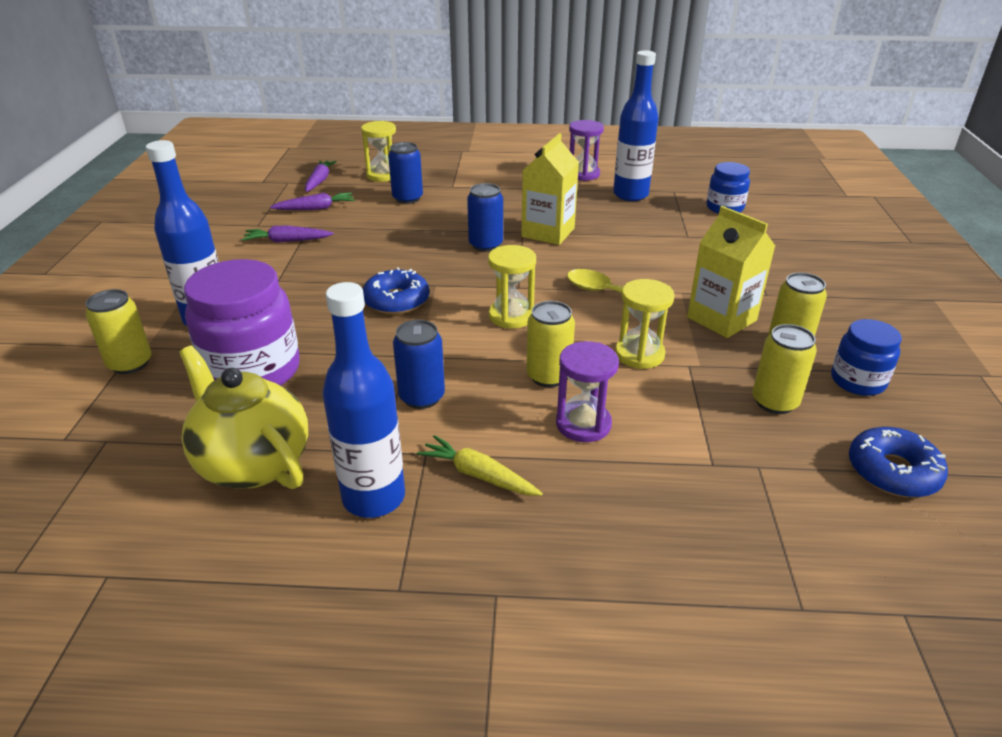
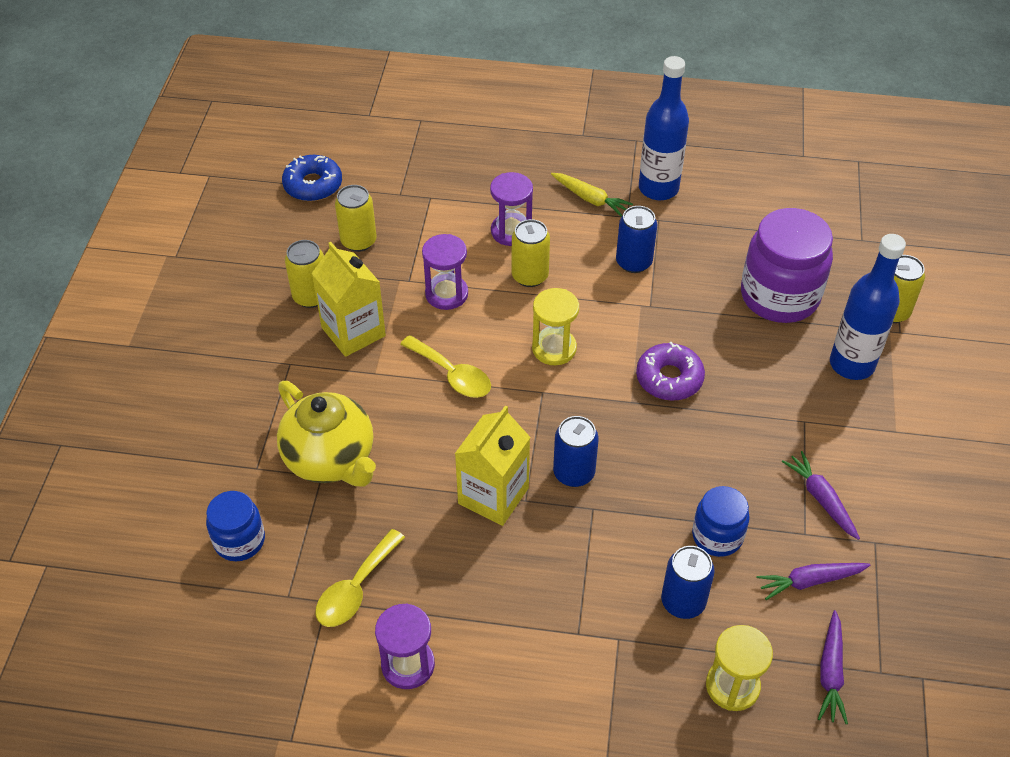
camera: 175 degrees left, 15 degrees up
yellow teapot [179,346,308,489] -> yellow teapot moved to [277,381,376,487]
purple carrot [242,226,334,243] -> purple carrot turned 120 degrees counterclockwise [782,451,860,540]
blue donut [363,267,429,314] -> purple donut [636,342,705,401]
blue bottle [613,50,658,201] -> yellow spoon [315,529,405,627]
yellow hourglass [615,279,675,369] -> purple hourglass [422,234,468,310]
blue jar [831,319,902,396] -> blue jar moved to [692,486,750,557]

